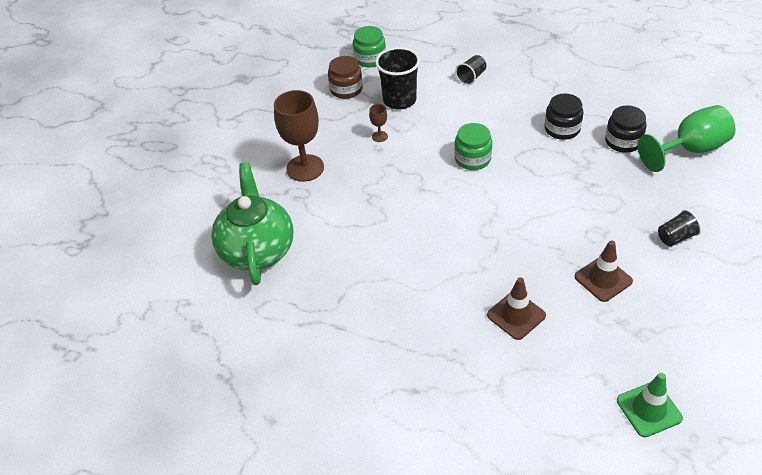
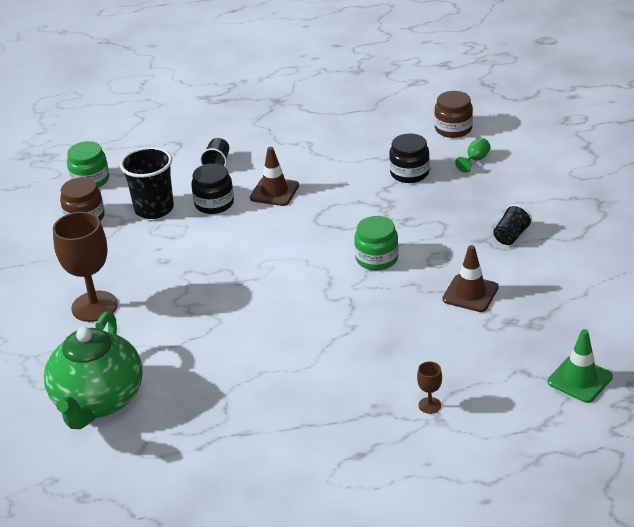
camera: 30 degrees left, 10 degrees down
green teapot [211,162,293,285] -> green teapot turned 135 degrees counterclockwise [44,312,143,429]
brown goblet [369,104,388,142] -> brown goblet moved to [417,362,442,414]
green jar [454,123,492,170] -> green jar moved to [354,216,399,271]
brown traffic cone [487,277,546,340] -> brown traffic cone moved to [250,147,299,206]
black jar [545,93,583,140] -> black jar moved to [191,163,234,214]
green goblet [638,105,735,172] -> green goblet [455,138,491,173], size x0.44
none -> brown jar [434,91,473,138]

